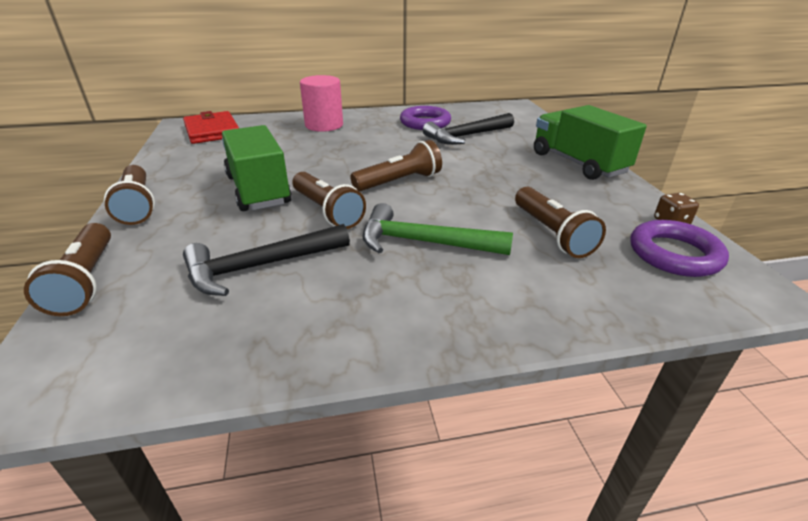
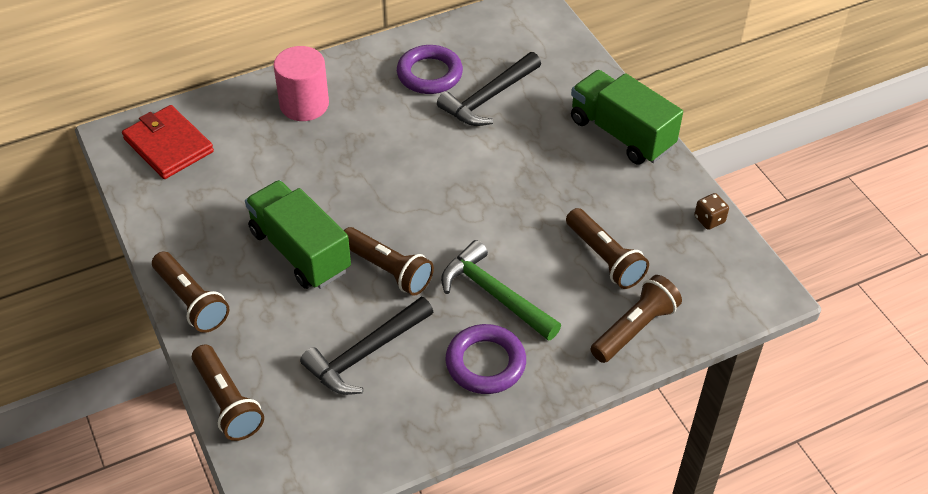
camera: 15 degrees left, 15 degrees up
brown flashlight [350,140,442,192] -> brown flashlight moved to [591,275,682,363]
green hammer [363,203,513,255] -> green hammer turned 45 degrees clockwise [441,240,561,341]
purple ring [630,220,729,277] -> purple ring moved to [445,324,526,394]

